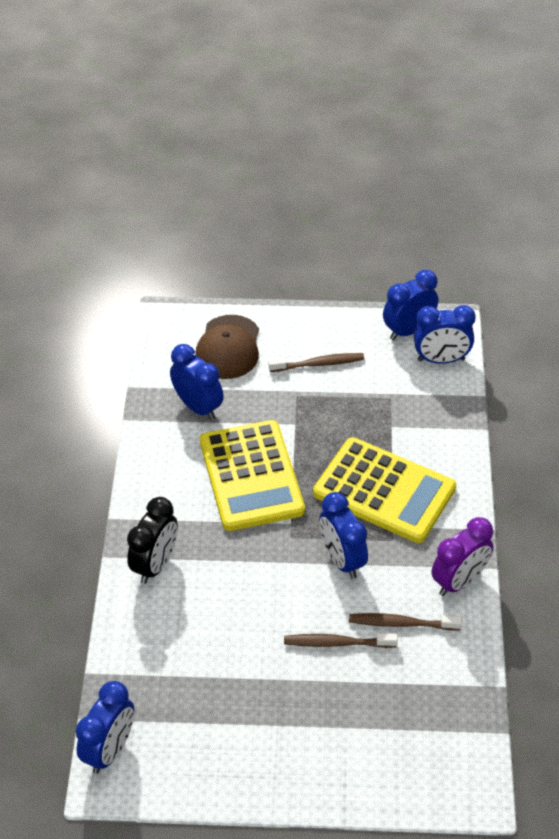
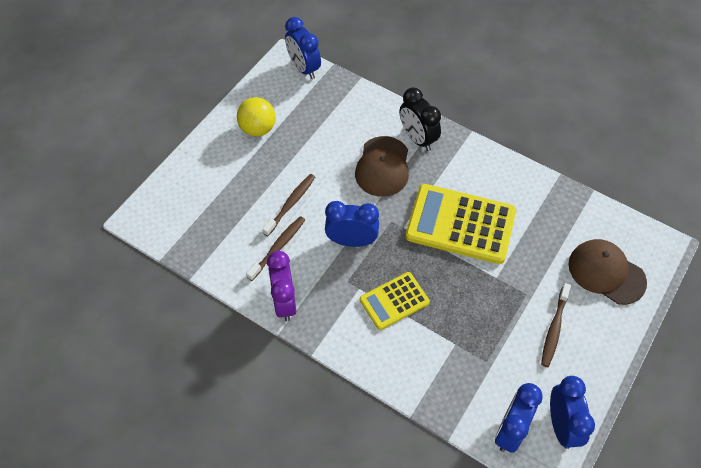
camera: 120 degrees right, 10 degrees up
blue clock [170,344,224,420] -> none
yellow calculator [313,437,456,543] -> yellow calculator [360,272,430,330], size x0.57
none -> yellow ball [237,97,276,136]
none -> brown cap [355,136,409,197]

